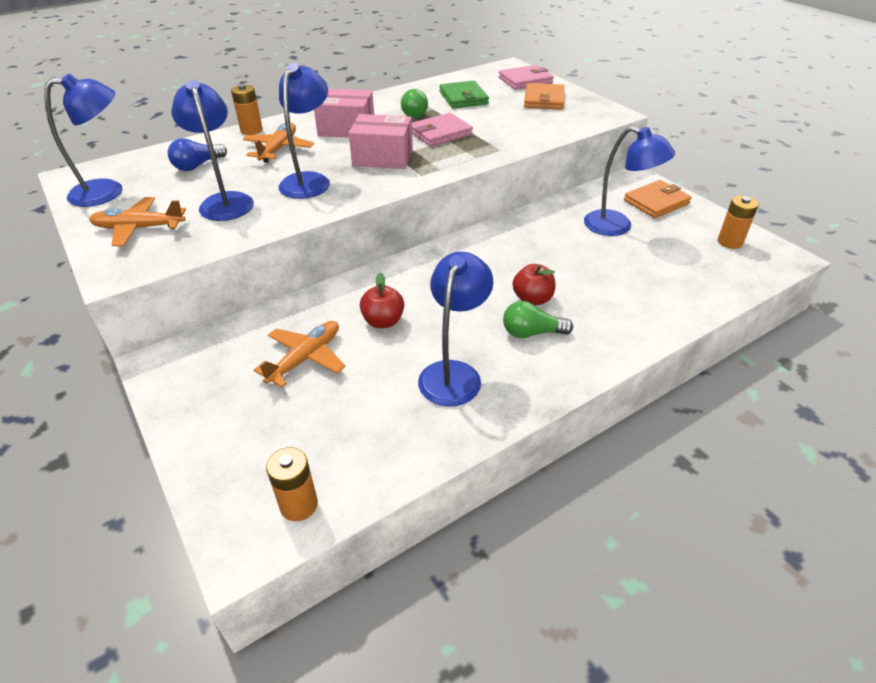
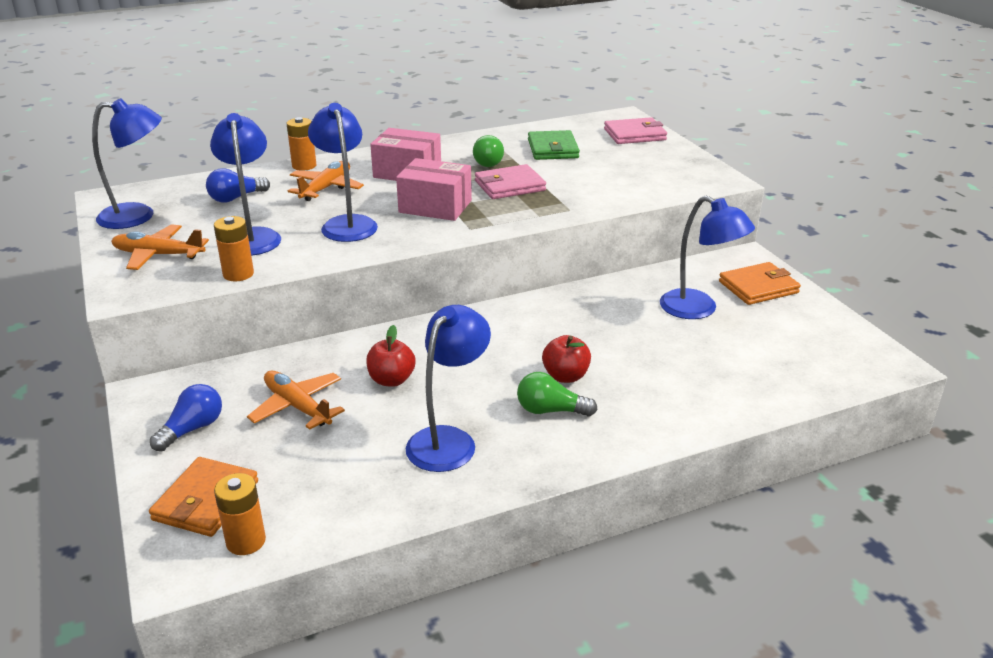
camera: 10 degrees right, 10 degrees down
orange plane [254,321,346,387] -> orange plane turned 90 degrees counterclockwise [247,371,345,430]
blue lamp [278,63,330,199] -> blue lamp turned 45 degrees counterclockwise [308,103,378,242]
orange wallet [524,83,565,110] -> orange wallet moved to [149,457,258,537]
orange battery [717,196,759,249] -> orange battery moved to [214,216,254,281]
none -> blue light bulb [150,384,222,452]

